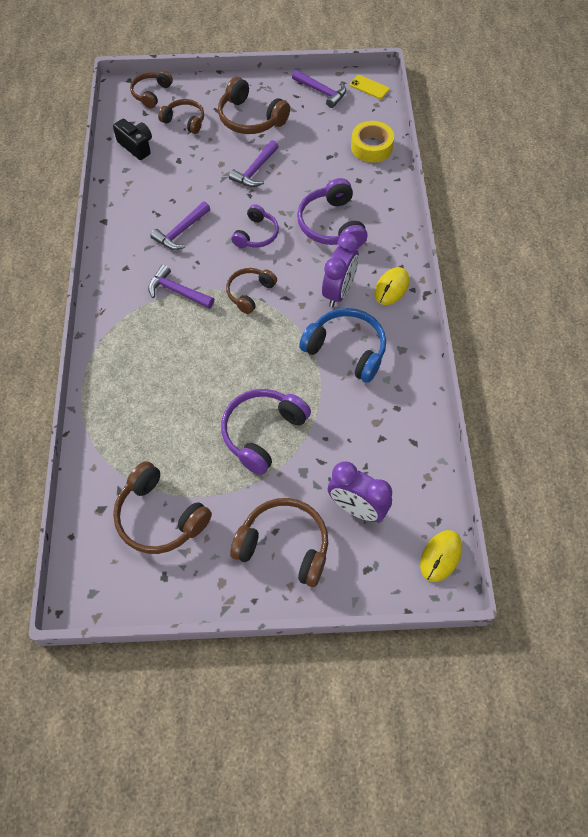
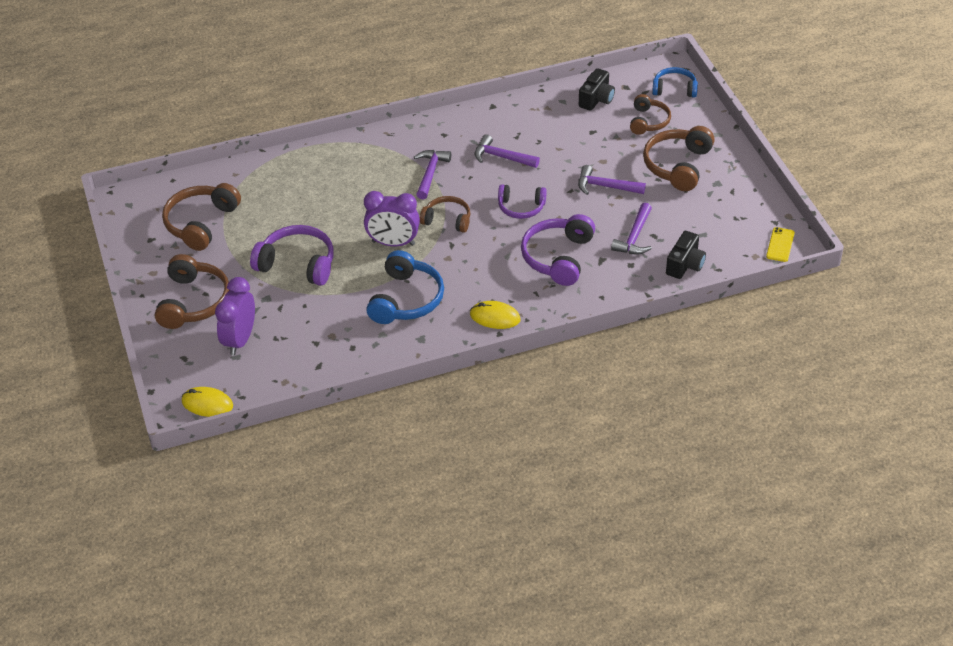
camera: 75 degrees right, 15 degrees down
brown headphones [130,70,173,109] -> blue headphones [652,67,698,98]
purple hammer [292,70,346,108] -> purple hammer moved to [611,203,652,255]
purple headphones [297,178,368,247] -> purple headphones turned 45 degrees counterclockwise [521,214,595,286]
purple clock [322,234,359,307] -> purple clock moved to [364,191,420,246]
yellow tape [351,121,394,163] -> black camera [666,231,706,279]

